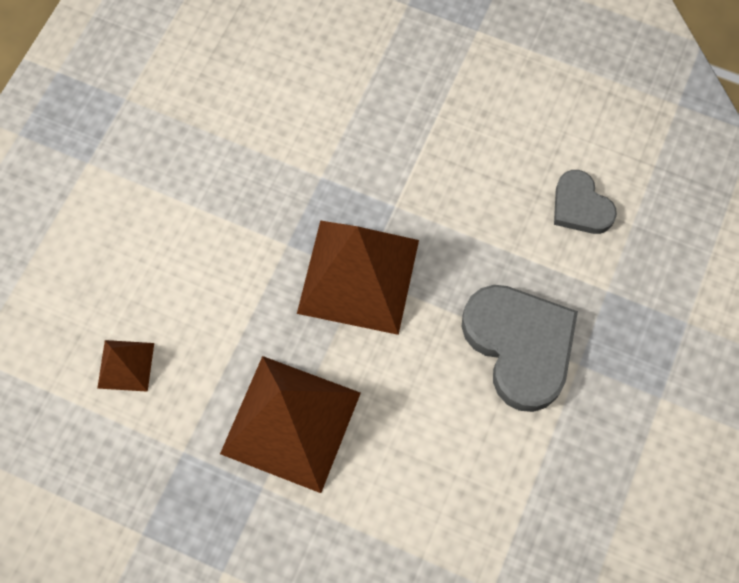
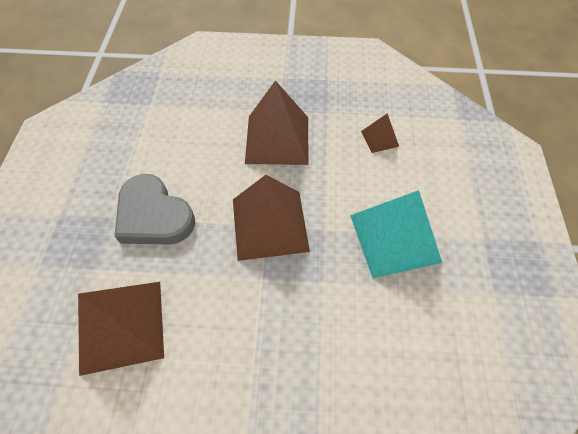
camera: 160 degrees right, 10 degrees down
grey heart [554,170,617,234] -> brown pyramid [78,282,164,376]
none -> turquoise pyramid [350,190,442,278]

